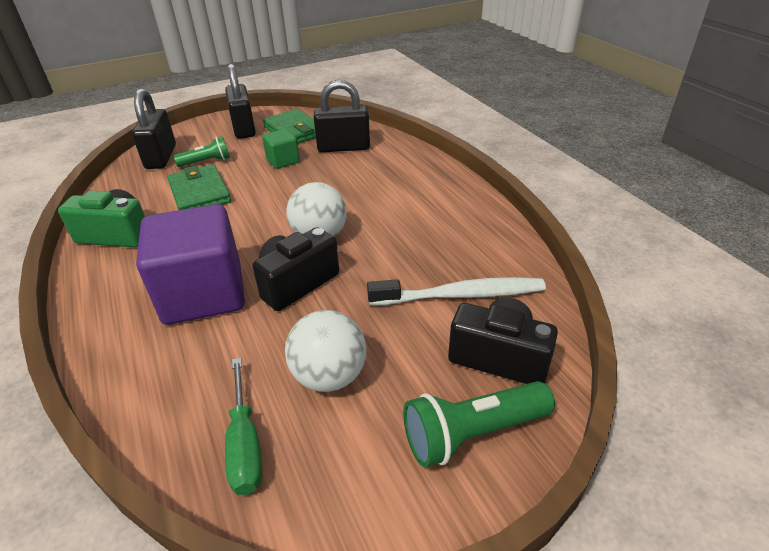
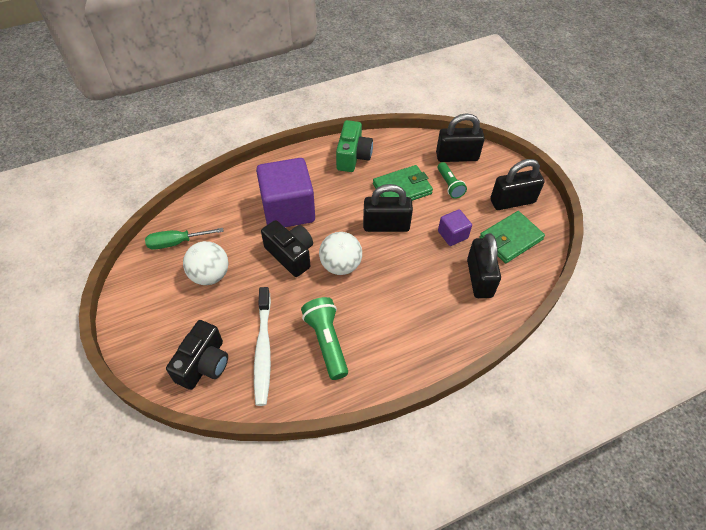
camera: 90 degrees right, 15 degrees up
green cube [262,129,300,169] -> purple cube [438,209,472,246]
green flashlight [403,381,555,467] -> green flashlight moved to [301,297,348,380]
none -> black padlock [363,184,413,232]

